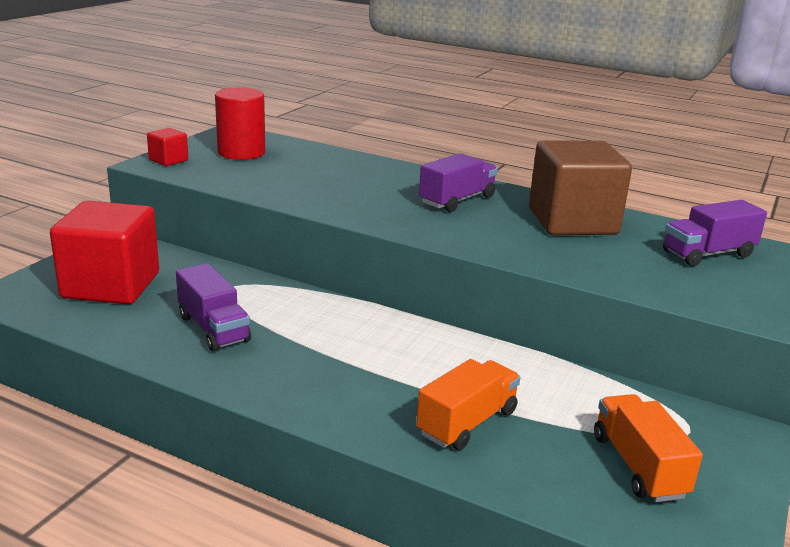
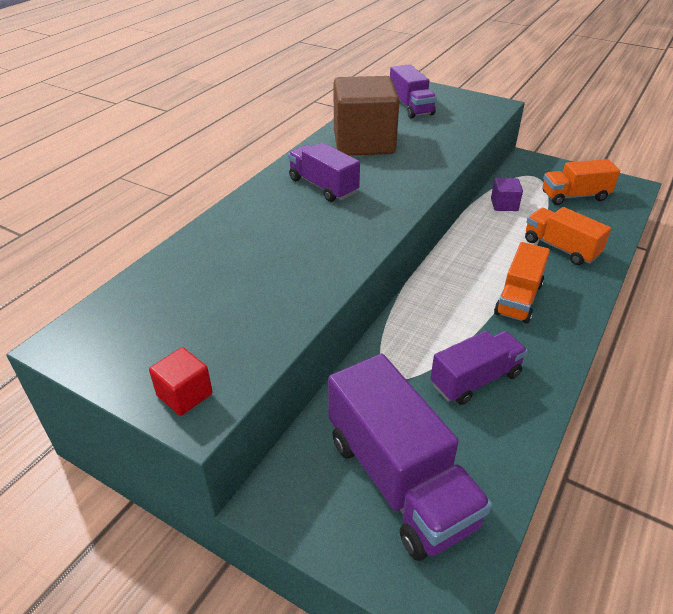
camera: 85 degrees left, 15 degrees up
red cube [50,201,159,304] -> purple truck [328,354,492,561]
red cylinder [215,87,265,160] -> none
none -> purple cube [491,178,523,211]
none -> orange truck [494,242,550,324]

